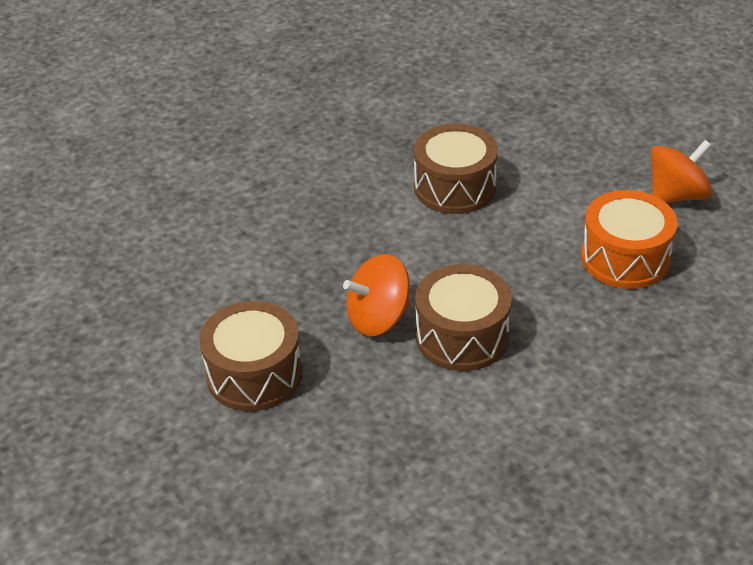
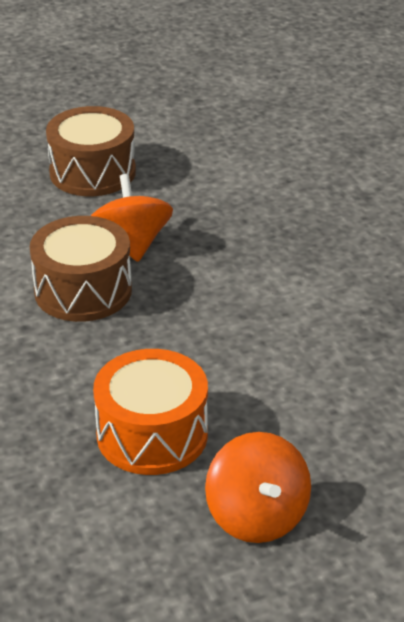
camera: 100 degrees right, 5 degrees down
brown drum [414,124,498,214] -> none

